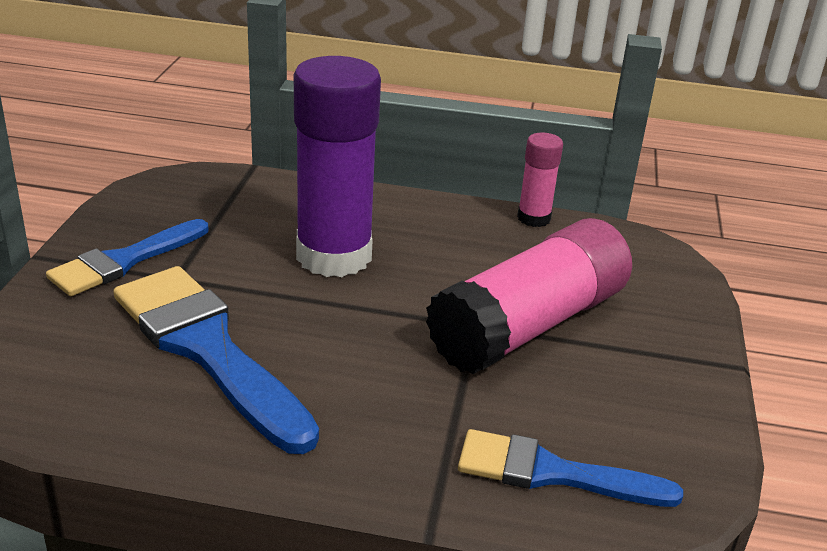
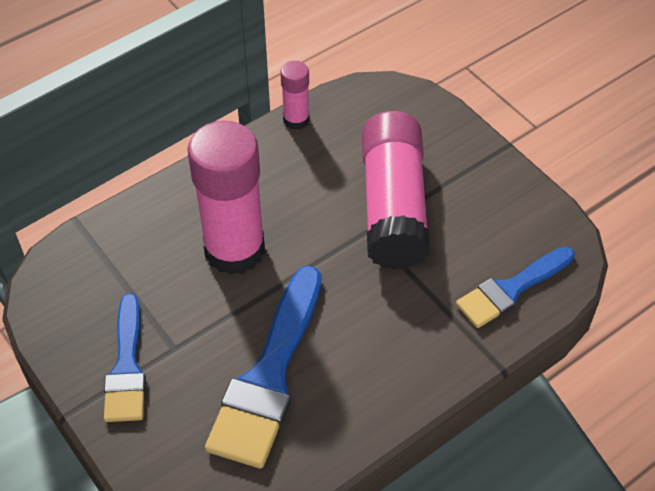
camera: 45 degrees left, 20 degrees up
blue brush [113,266,319,454] -> blue brush turned 75 degrees counterclockwise [205,266,321,469]
purple glue stick [294,56,381,277] -> pink glue stick [187,121,265,275]

